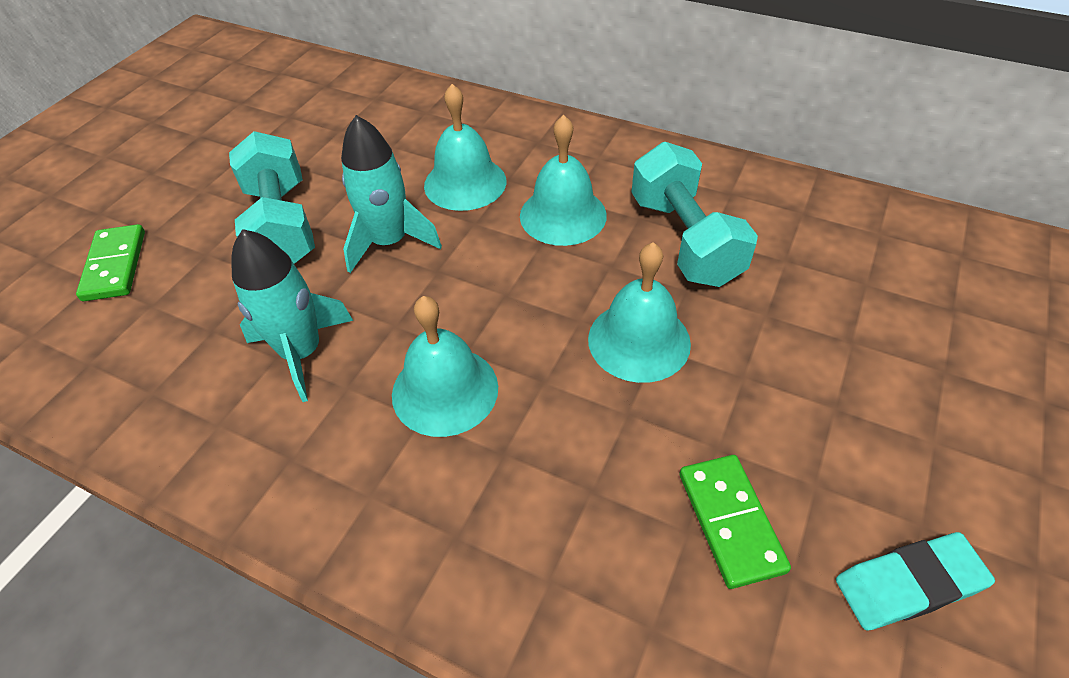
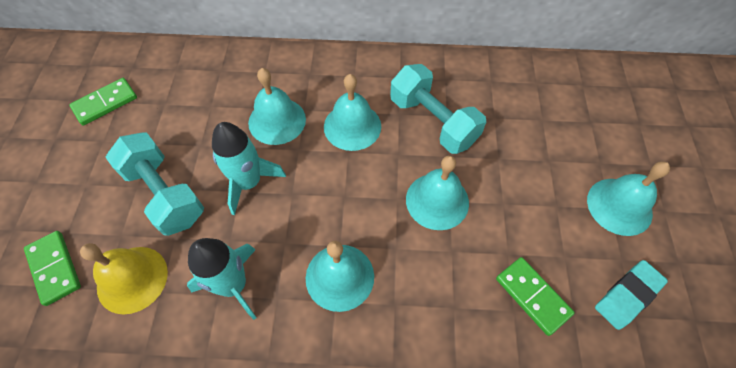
camera: 25 degrees left, 10 degrees up
none -> green domino [69,78,137,126]
none -> yellow bell [80,243,168,315]
none -> turquoise bell [587,161,670,236]

